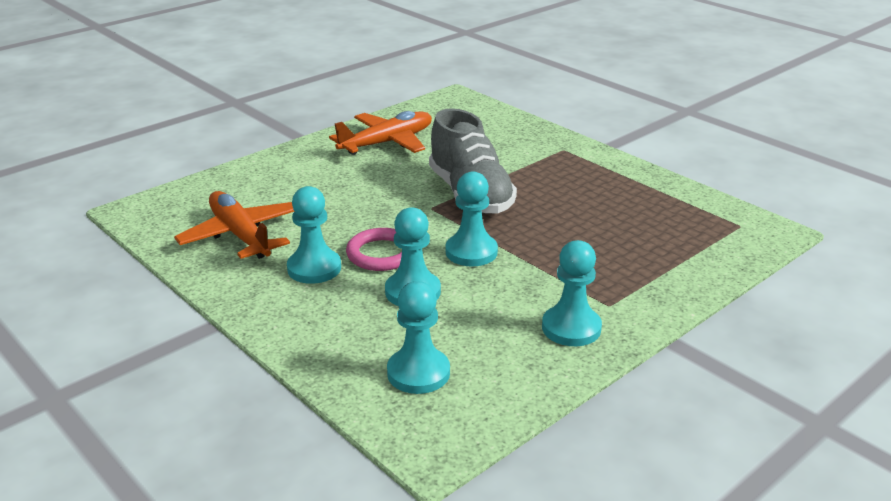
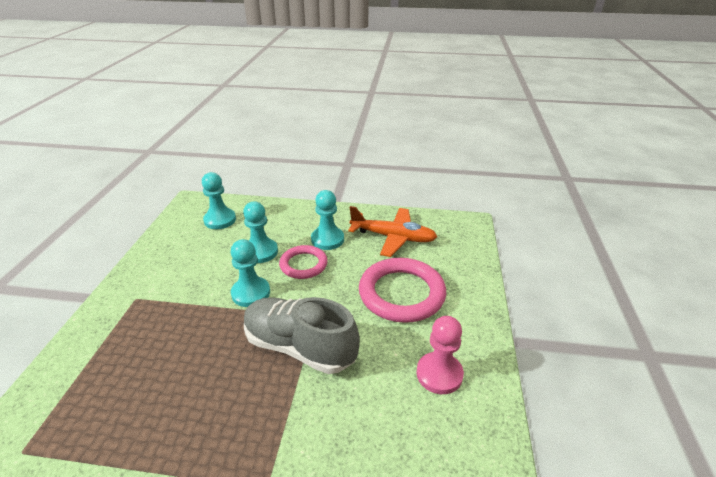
camera: 140 degrees right, 5 degrees up
orange plane [329,111,432,155] -> pink pawn [416,316,464,394]
turquoise pawn [542,240,602,346] -> none
none -> pink ring [359,258,446,323]

